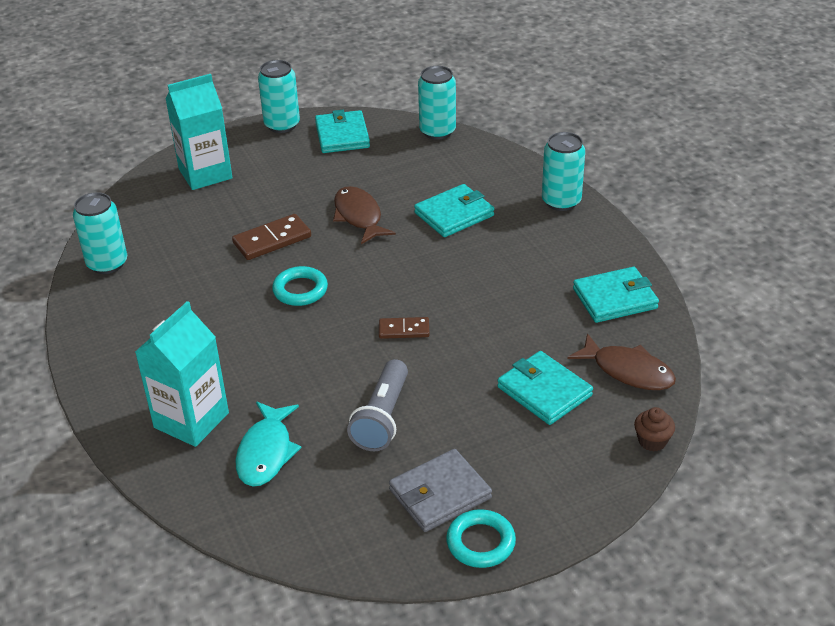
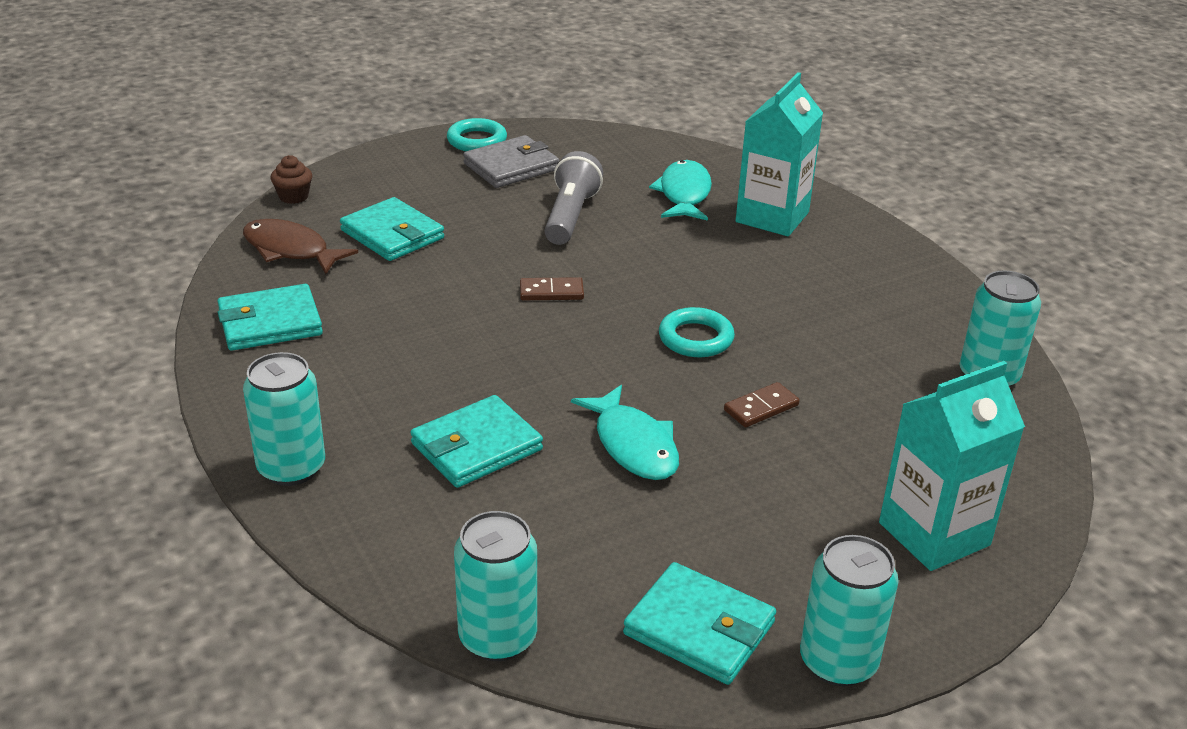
camera: 175 degrees right, 5 degrees down
brown domino [232,214,311,260] -> brown domino [724,382,800,427], size x0.64
turquoise wallet [315,110,370,153] -> turquoise wallet turned 45 degrees counterclockwise [623,562,776,685]
brown fish [333,186,396,244] -> turquoise fish [571,385,679,480]

